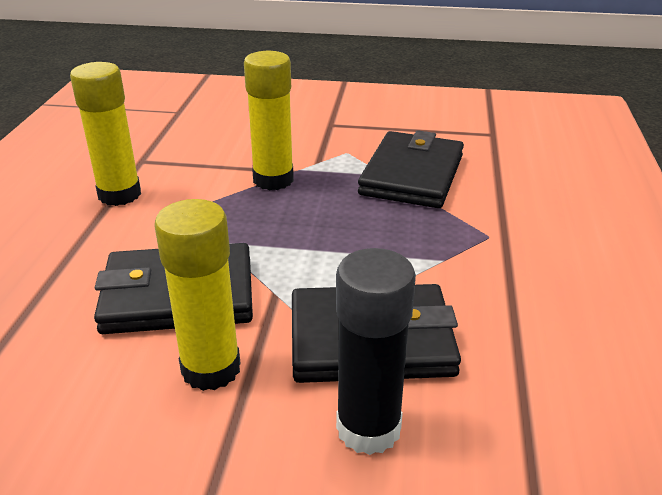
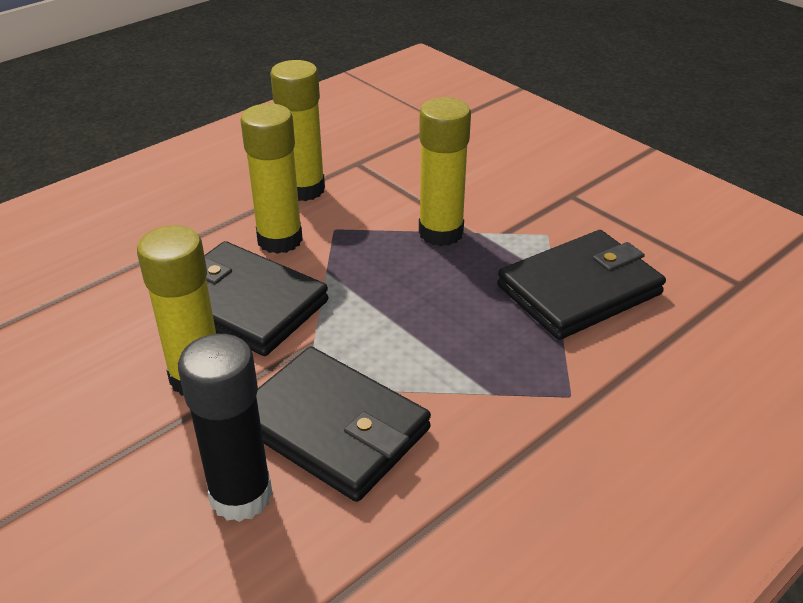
camera: 40 degrees right, 5 degrees up
none -> yellow glue stick [240,103,303,254]

